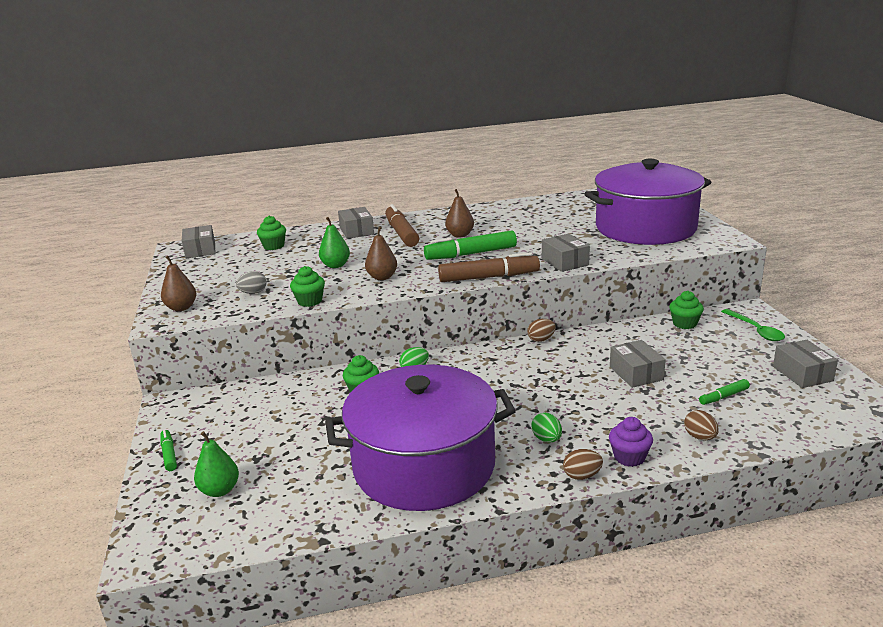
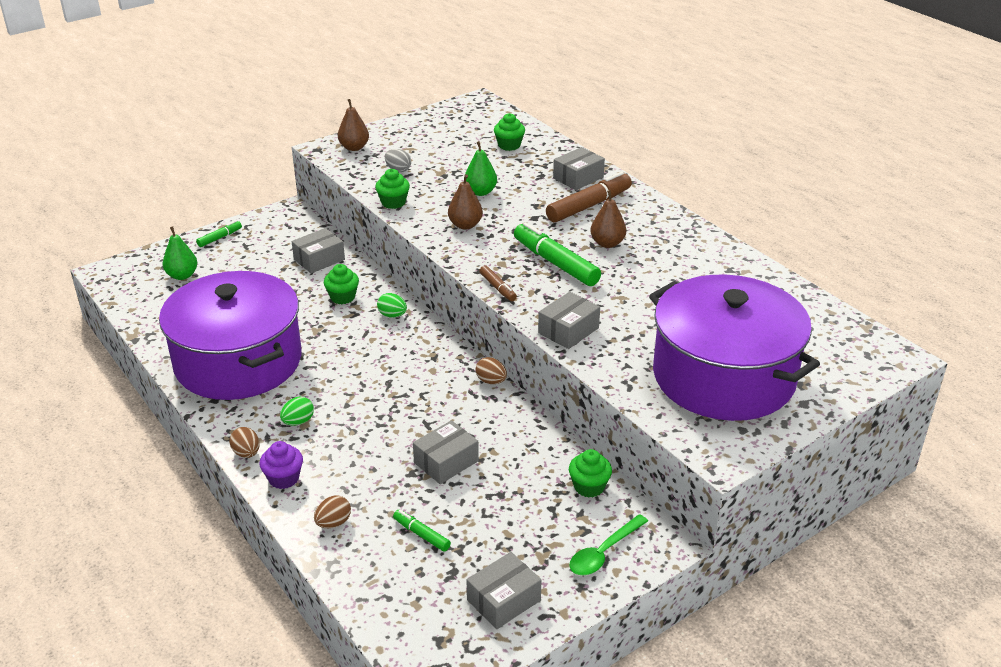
camera: 65 degrees right, 10 degrees up
grey box [182,225,216,259] -> grey box moved to [292,228,345,273]
brown marker [438,252,540,282] -> brown marker [479,265,517,301], size x0.51

